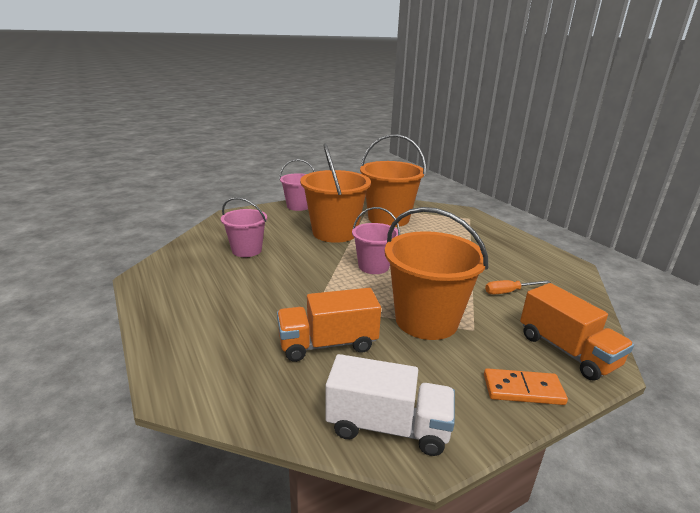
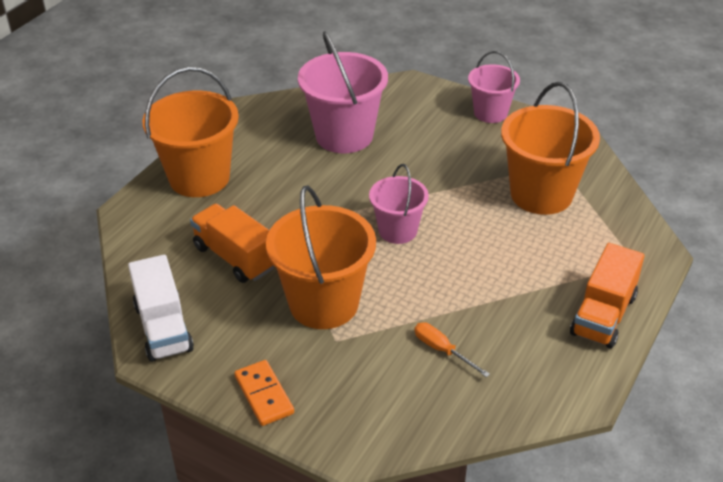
camera: 60 degrees right, 15 degrees up
pink bucket [221,197,267,257] -> pink bucket [298,31,388,153], size x1.67
orange bucket [300,143,371,243] -> orange bucket moved to [142,67,239,197]
orange truck [520,283,634,381] -> orange truck moved to [570,243,644,348]

